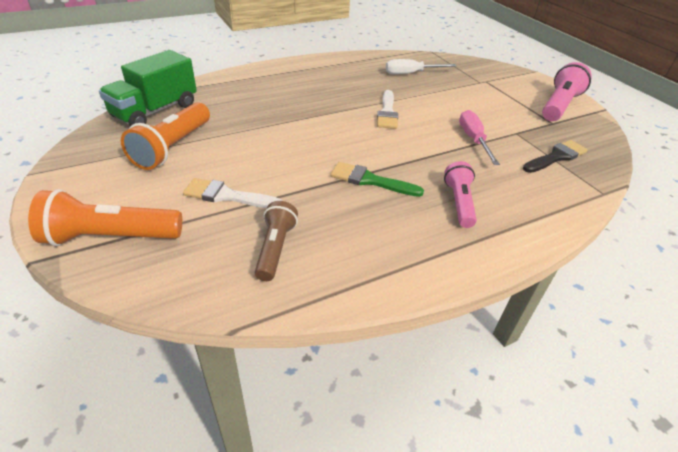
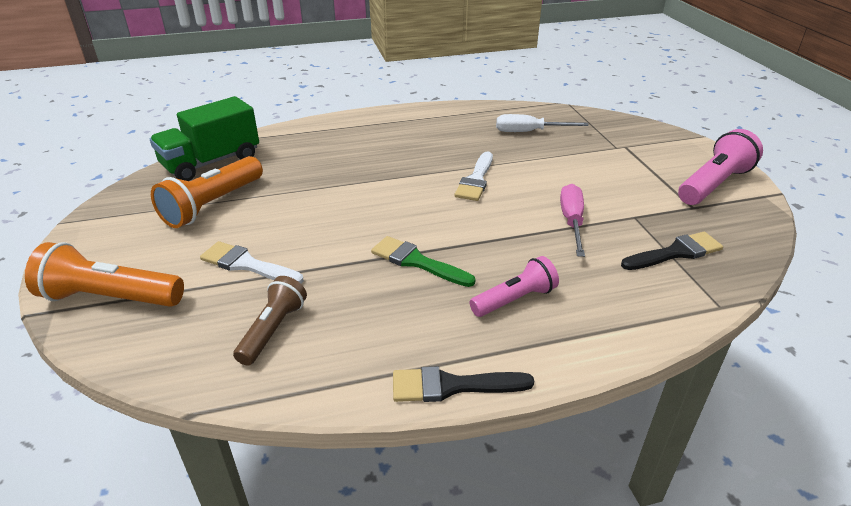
camera: 15 degrees right, 5 degrees down
pink flashlight [444,161,477,228] -> pink flashlight turned 45 degrees clockwise [470,256,559,317]
none -> black brush [393,366,534,402]

